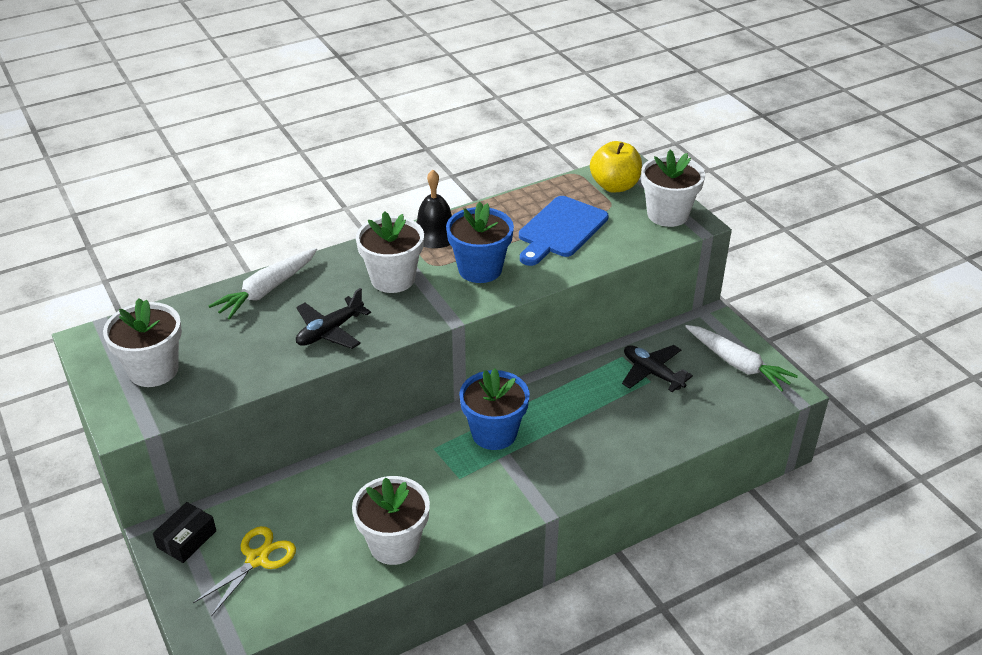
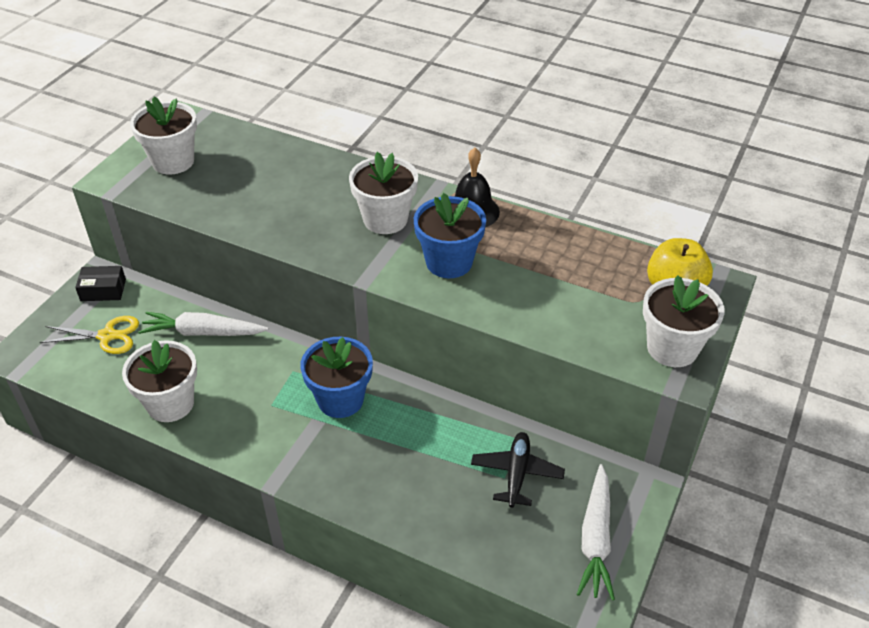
camera: 55 degrees right, 5 degrees up
white carrot [208,248,317,319] -> white carrot moved to [138,312,268,336]
black plane [296,288,371,349] -> none
blue cutting board [519,196,609,266] -> none

